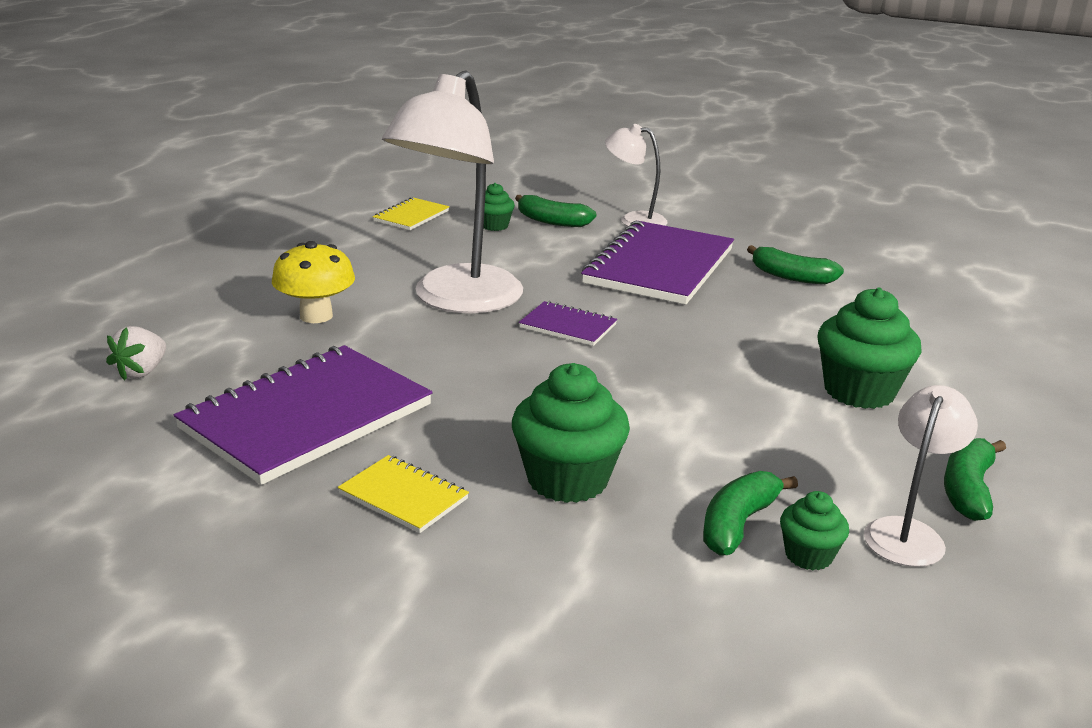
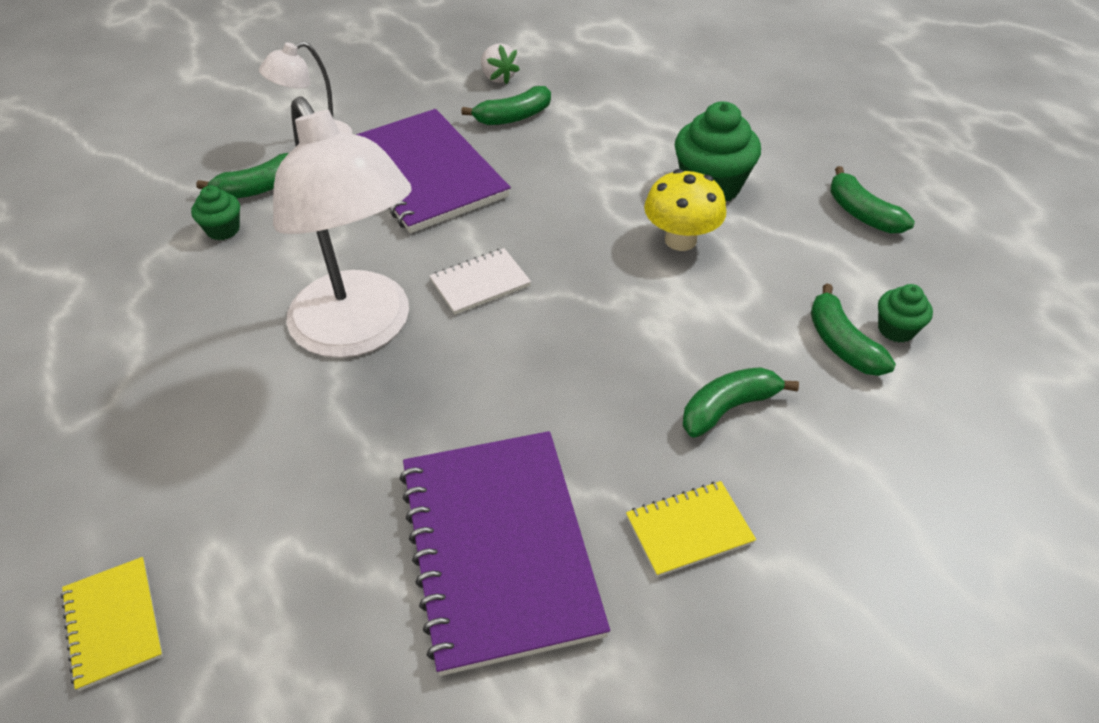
camera: 55 degrees left, 20 degrees up
white strawberry [106,326,166,381] -> white strawberry moved to [481,43,520,84]
yellow mushroom [272,241,355,323] -> yellow mushroom moved to [644,169,726,251]
yellow notebook [373,197,449,230] -> yellow notebook moved to [61,557,163,691]
green cupcake [512,363,630,503] -> green banana [683,367,799,438]
purple notebook [519,301,617,346] -> white notebook [429,248,531,315]
white lamp [864,385,978,567] -> none

